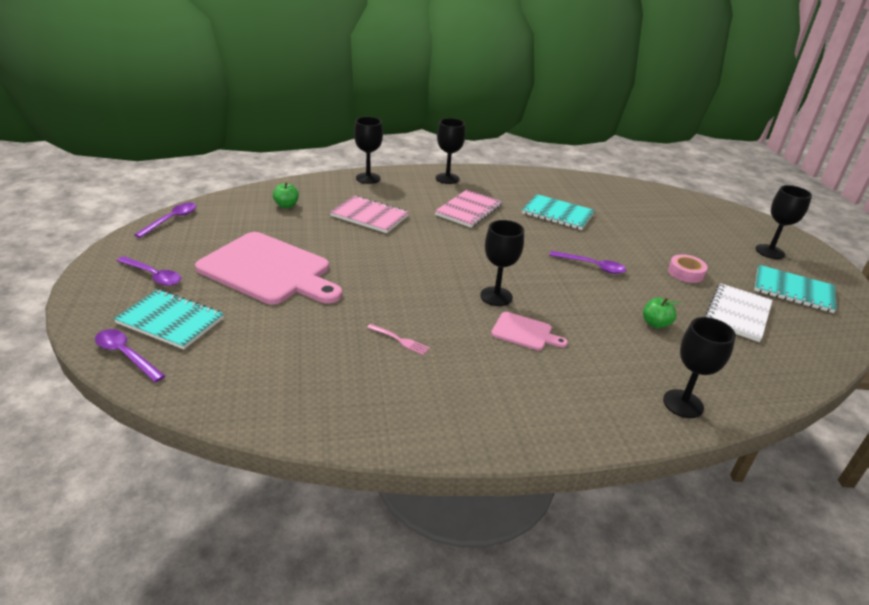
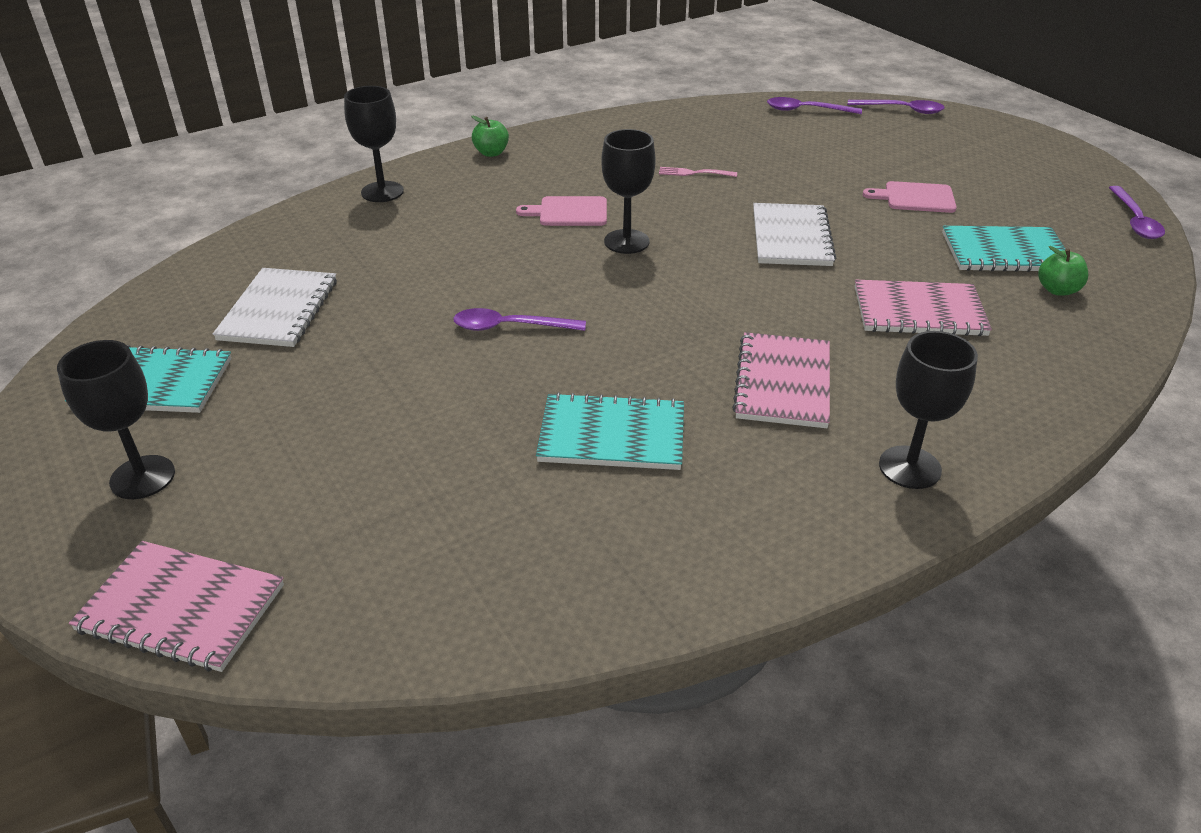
camera: 160 degrees right, 5 degrees up
turquoise notebook [113,289,224,349] -> turquoise notebook moved to [942,226,1065,272]
purple spoon [117,256,181,286] -> purple spoon moved to [767,97,862,114]
pink cutting board [195,232,342,305] -> pink cutting board [863,181,957,213], size x0.45
black goblet [354,117,383,184] -> none
green apple [643,298,680,328] -> green apple moved to [471,116,509,157]
pink tape [668,254,708,283] -> none
none -> pink notebook [69,541,284,672]
none -> white notebook [753,203,836,266]

